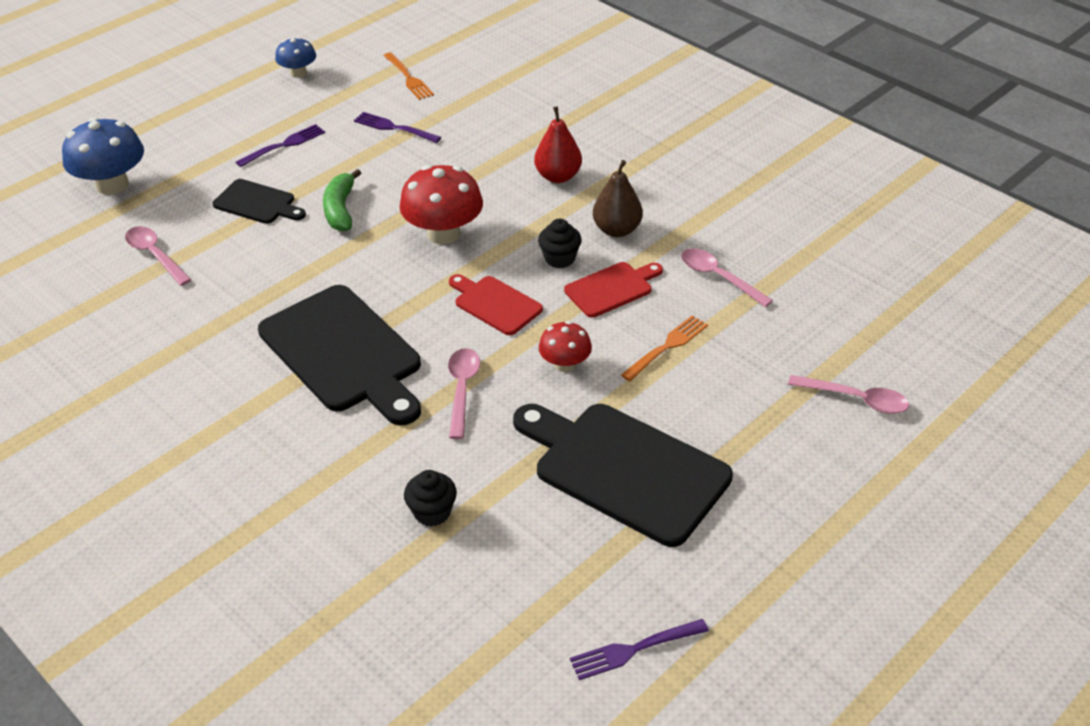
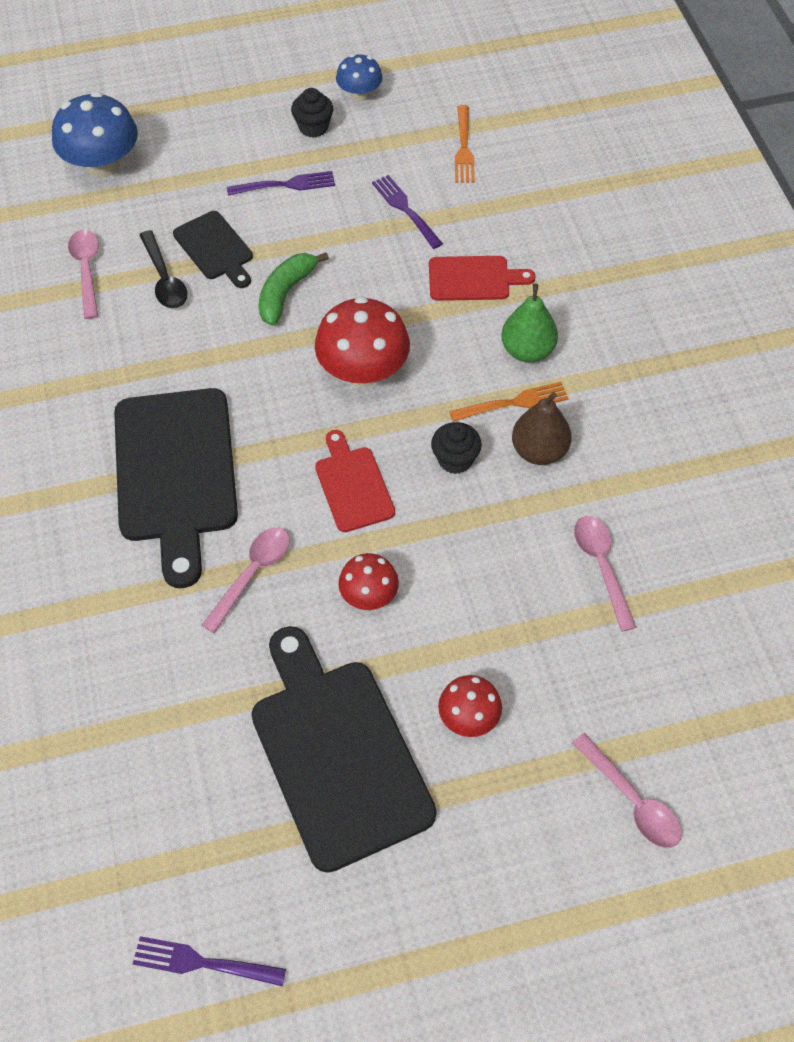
camera: 30 degrees right, 15 degrees up
black cupcake [404,470,457,526] -> black cupcake moved to [291,88,333,138]
red pear [534,106,582,183] -> green pear [501,283,558,363]
red cutting board [564,262,663,318] -> red cutting board moved to [429,256,536,301]
orange fork [621,315,708,381] -> orange fork moved to [449,382,569,422]
none -> black spoon [140,230,187,309]
none -> red mushroom [438,675,502,737]

